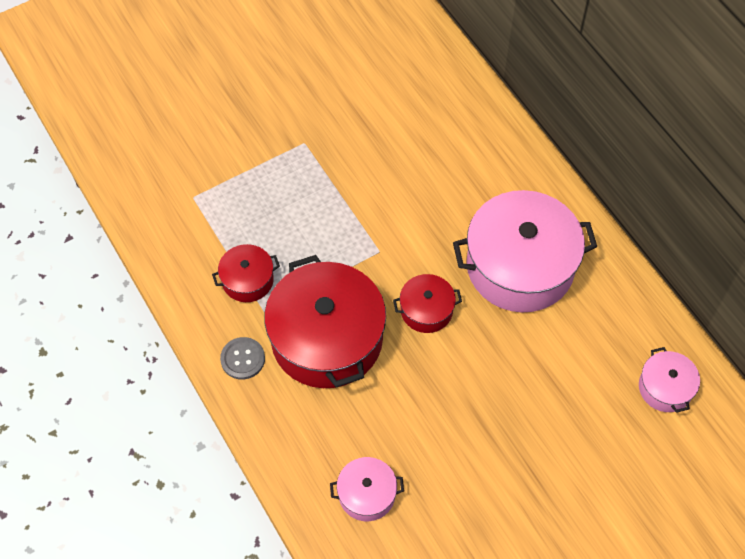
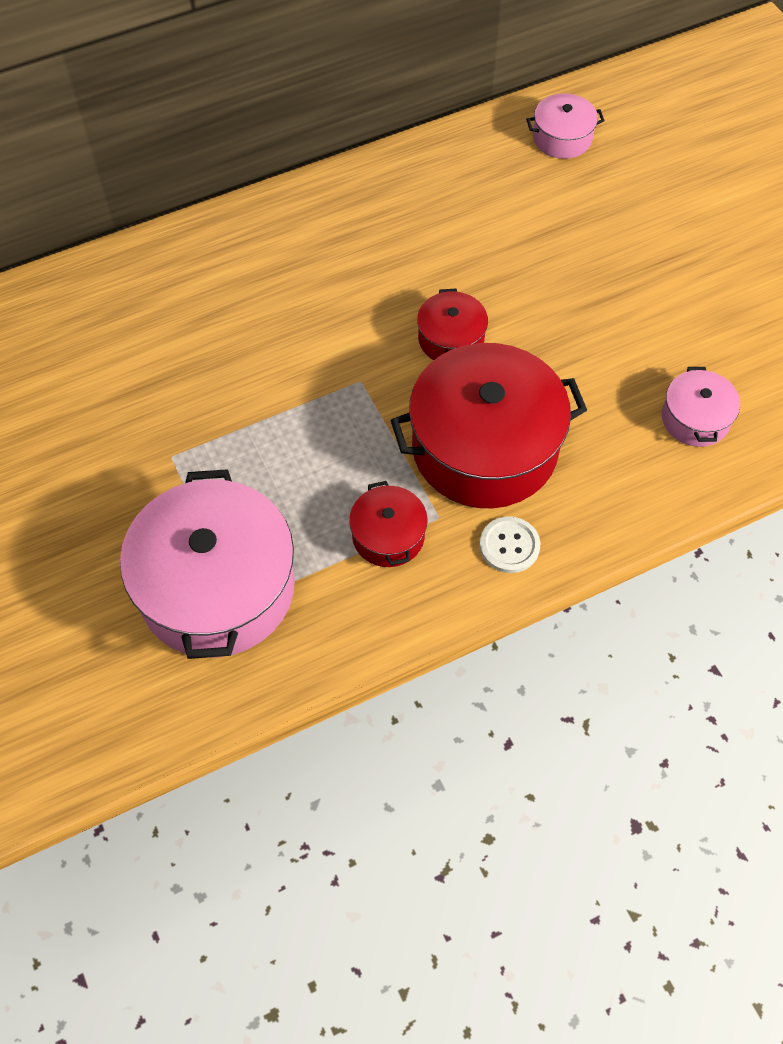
camera: 85 degrees left, 0 degrees up
grey button [220,337,265,380] -> white button [480,516,540,573]
pink pot [453,190,597,312] -> pink pot moved to [120,469,295,659]

